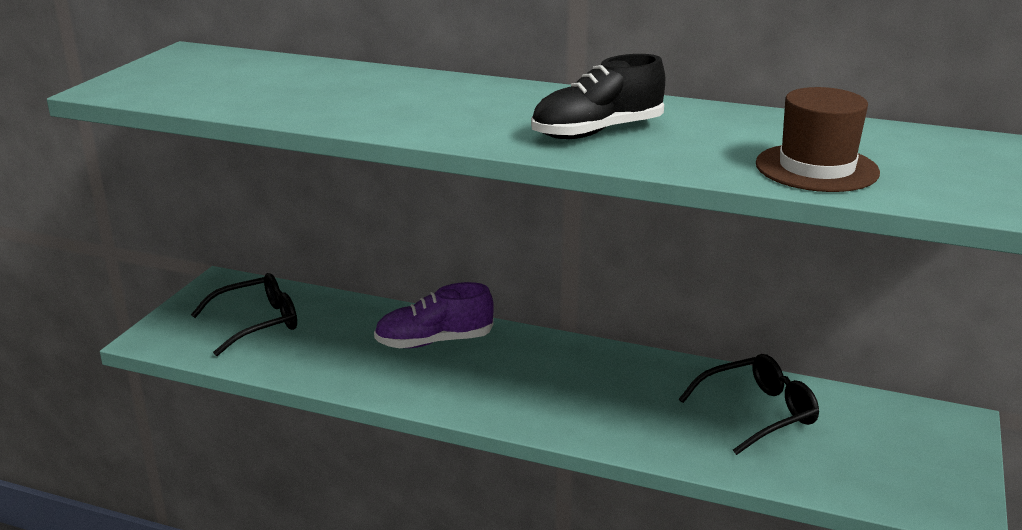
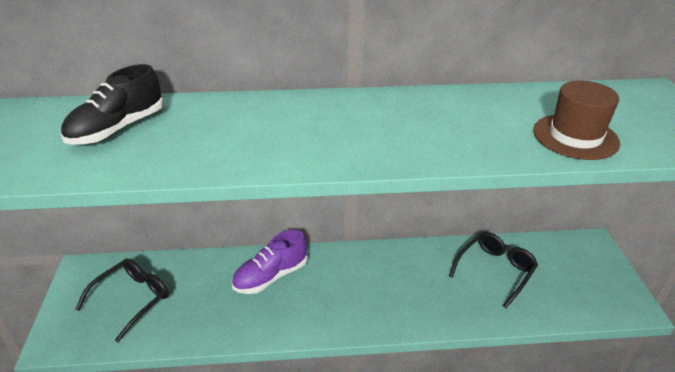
camera: 25 degrees left, 10 degrees up
black shoe [531,54,665,139] -> black shoe moved to [61,64,164,145]

